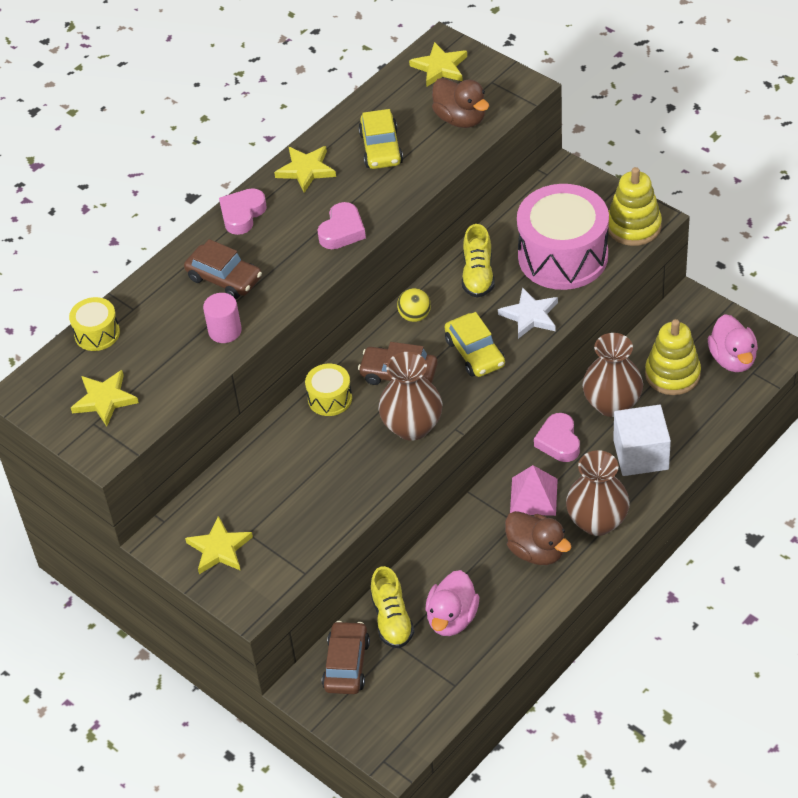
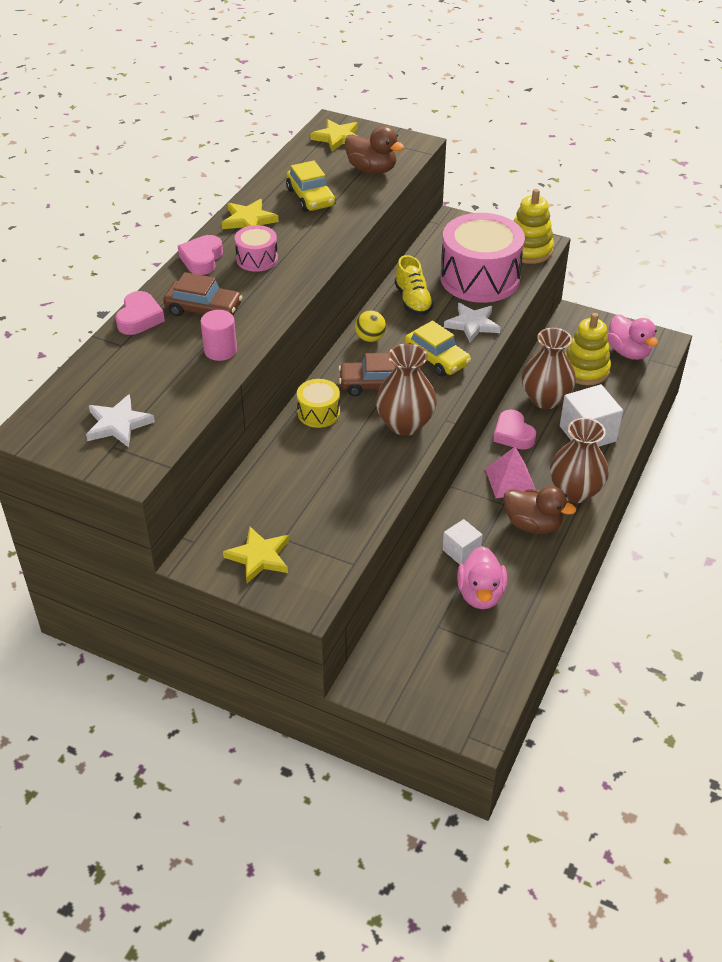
camera: 20 degrees left, 5 degrees down
yellow drum [69,297,120,351] -> none
yellow star [71,370,139,426] -> white star [86,394,155,448]
pink heart [317,202,366,249] -> pink heart moved to [115,291,165,335]
brown car [322,621,370,694] -> none
yellow shoe [370,566,414,648] -> none
none -> pink drum [235,225,278,272]
none -> white cube [443,519,483,565]

